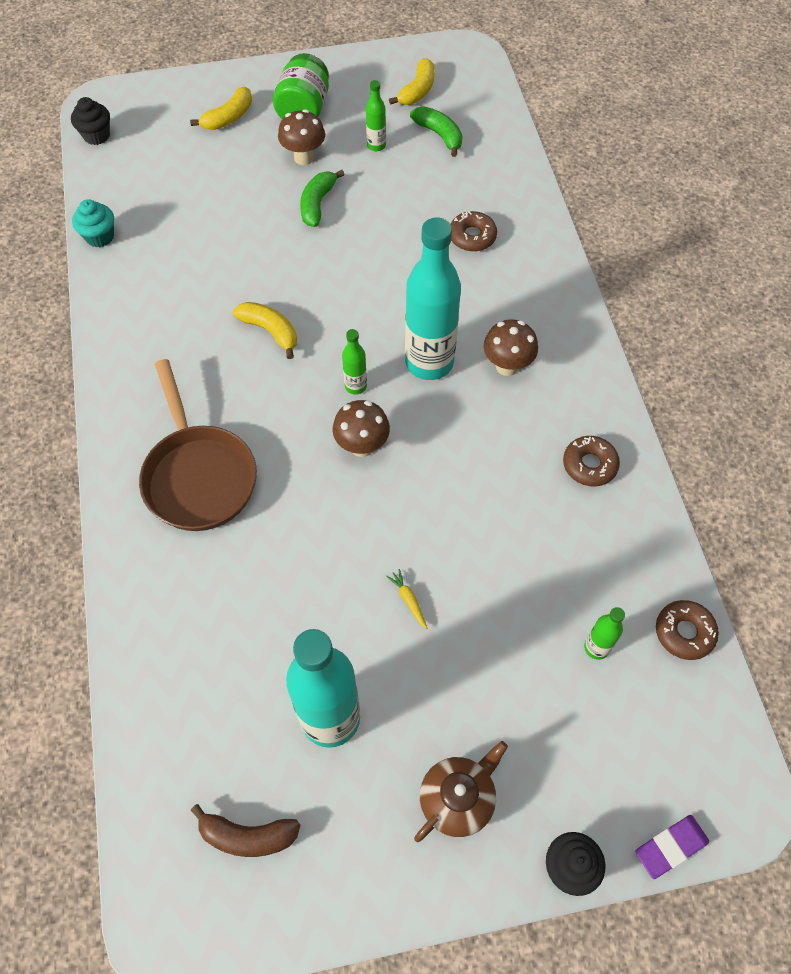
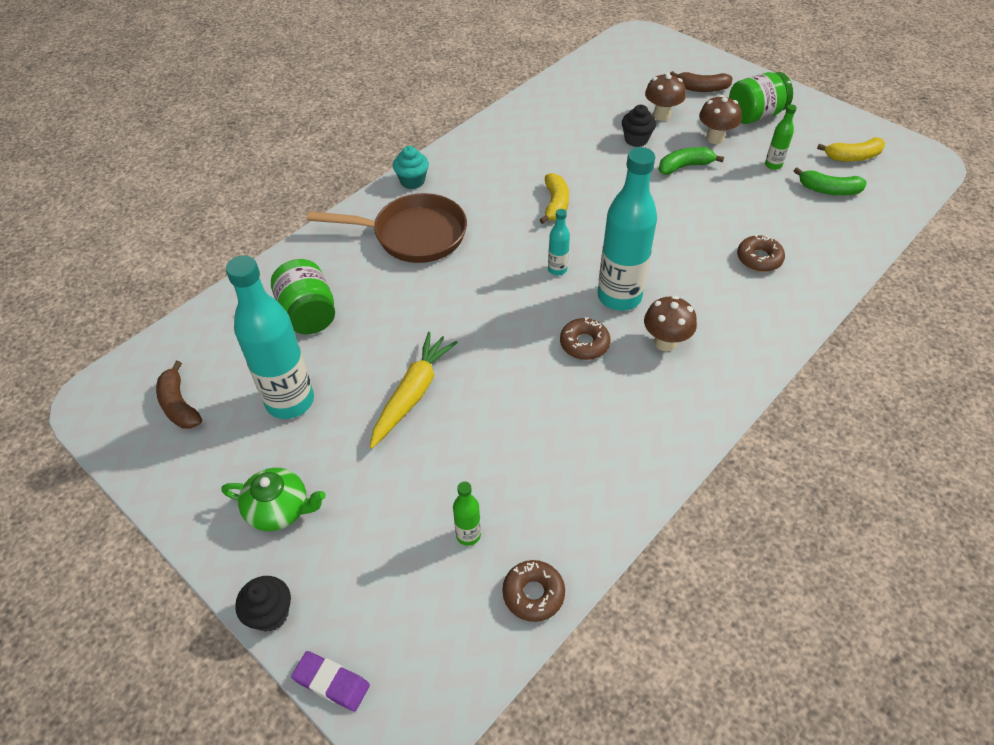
camera: 55 degrees right, 10 degrees down
black cupcake [71,97,110,145] -> black cupcake moved to [622,105,656,147]
turquoise cupcake [72,199,114,247] -> turquoise cupcake moved to [393,146,429,189]
brown pan [139,359,257,531] -> brown pan turned 120 degrees counterclockwise [307,193,467,263]
yellow banana [190,87,252,130] -> brown banana [670,71,733,92]
brown mushroom [333,400,390,457] -> brown mushroom moved to [645,73,686,121]
green bottle [342,329,367,394] -> turquoise bottle [548,209,570,275]
yellow carrot [386,569,427,629] -> yellow carrot [370,332,458,449], size x2.49
green banana [410,106,462,157] -> green banana turned 90 degrees clockwise [794,167,867,195]
brown teapot [414,741,508,842] -> green teapot [221,468,326,531]
brown donut [563,436,620,487] -> brown donut moved to [560,317,610,360]
none -> green jar [271,259,335,334]

